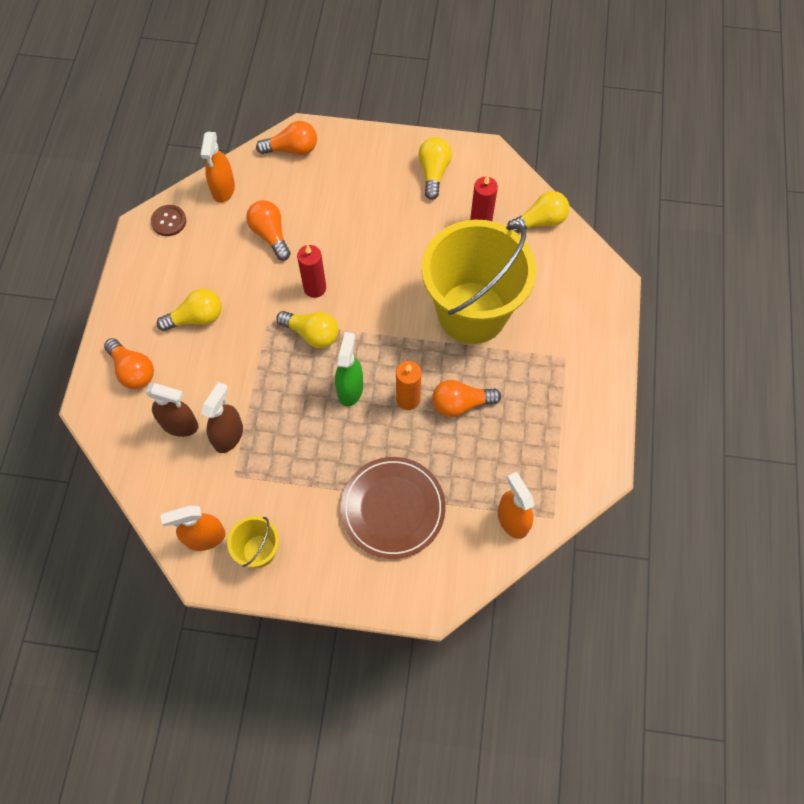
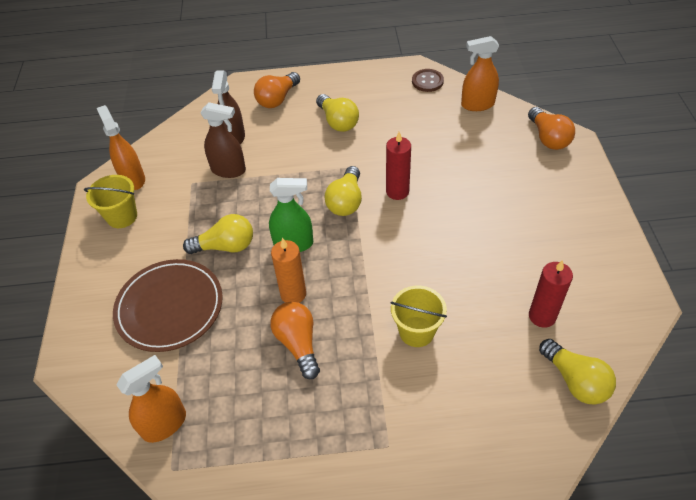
camera: 80 degrees right, 15 degrees down
orange light bulb [246,200,291,261] -> none
yellow light bulb [418,137,452,200] -> yellow light bulb moved to [183,214,253,254]
yellow bucket [422,219,536,344] -> yellow bucket [390,286,447,347], size x0.43

